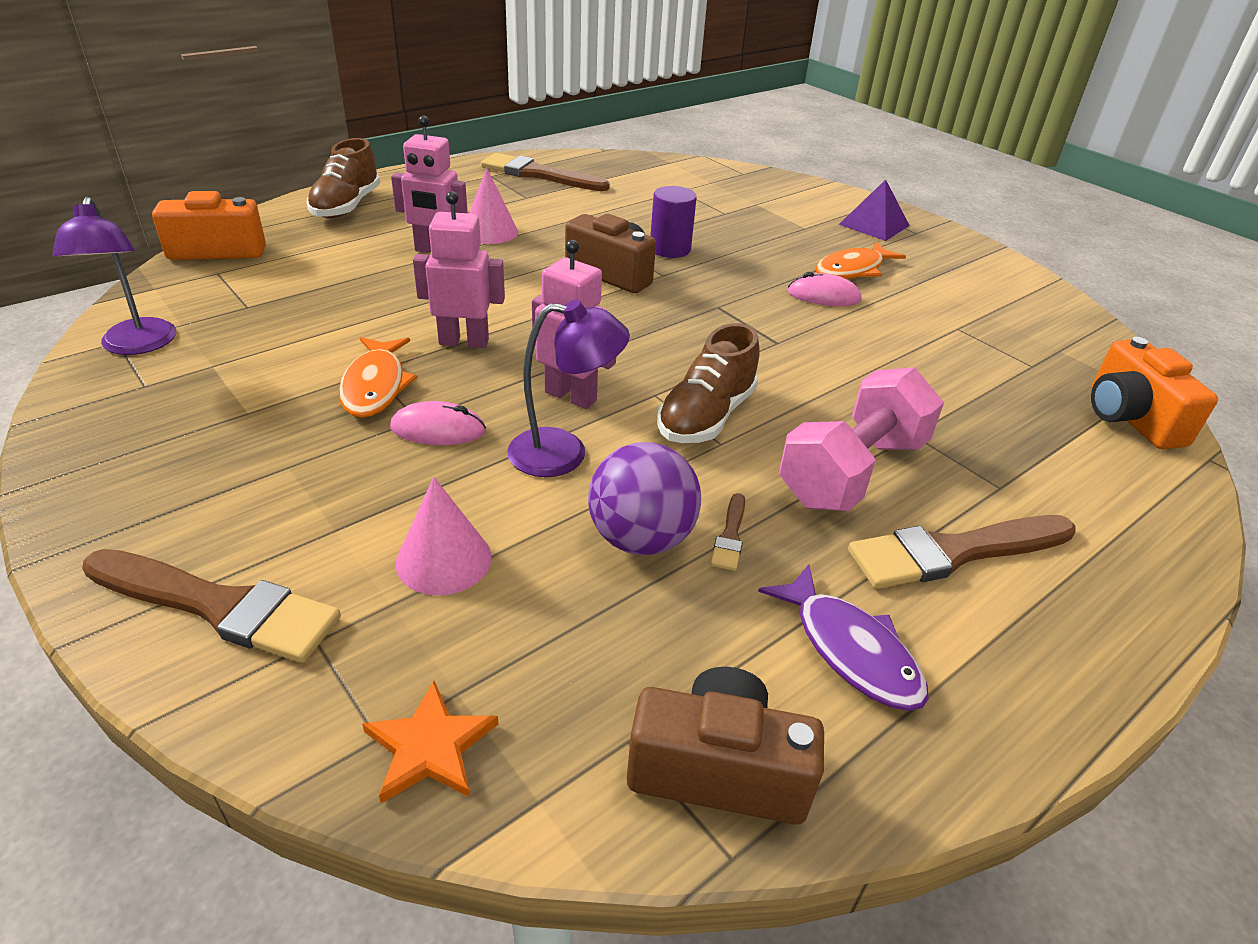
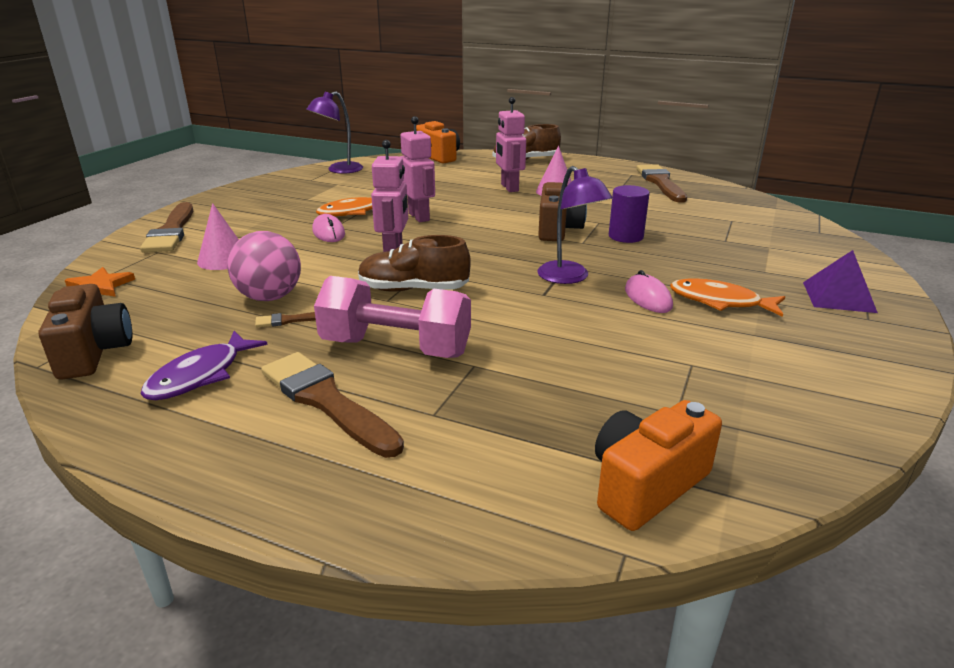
camera: 65 degrees right, 10 degrees down
purple lamp [507,300,630,477] -> purple lamp moved to [537,166,612,284]
purple ball [588,442,701,555] -> pink ball [227,231,301,301]

